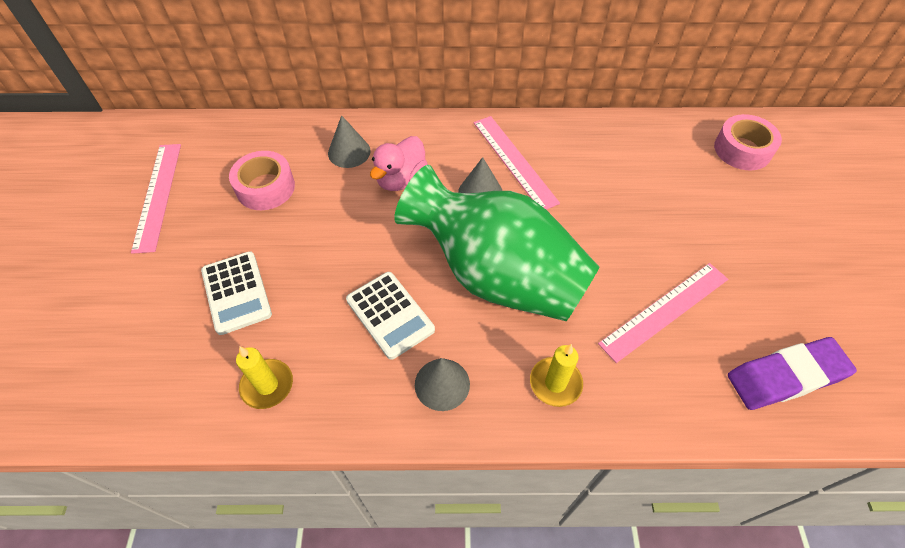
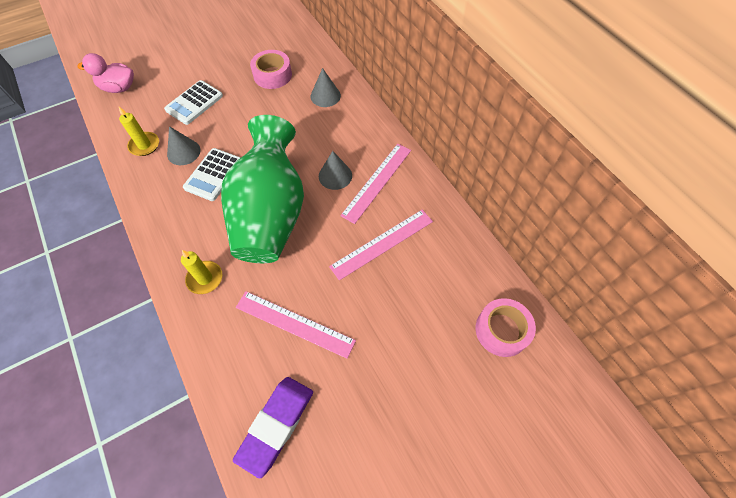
camera: 60 degrees right, 5 degrees up
pink ruler [131,144,181,254] -> pink ruler moved to [329,210,433,281]
pink duck [370,136,427,191] -> pink duck moved to [78,53,134,93]
grey cone [415,358,470,411] -> grey cone moved to [167,126,200,165]
purple eraser [728,337,857,410] -> purple eraser turned 75 degrees clockwise [233,377,313,479]

